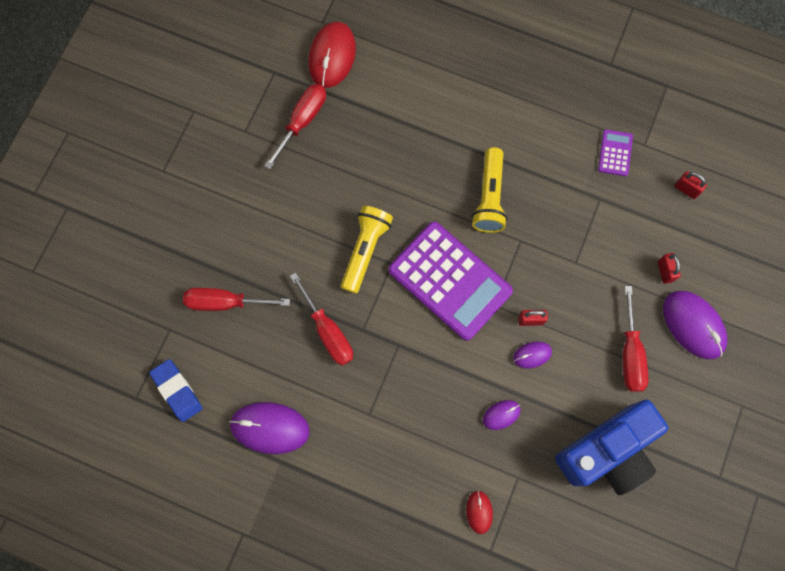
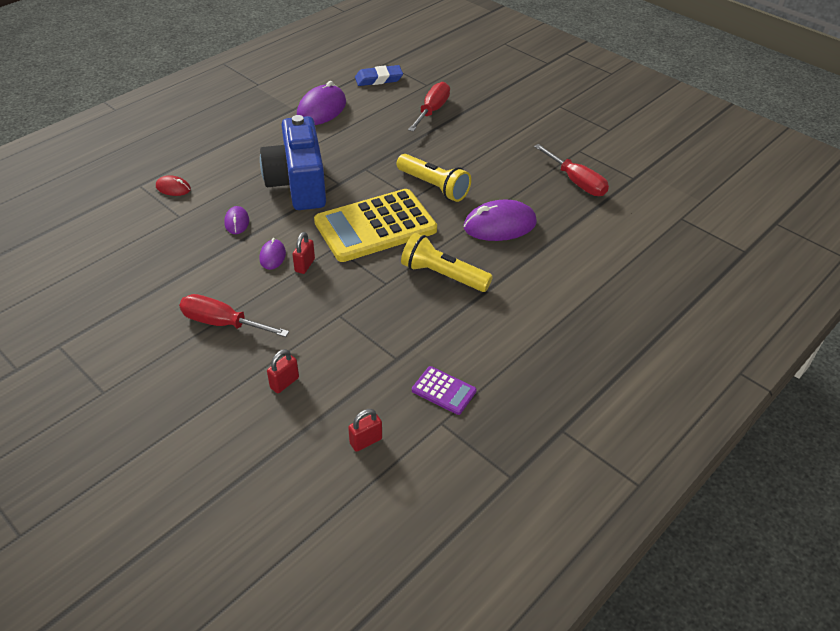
camera: 110 degrees right, 30 degrees down
red screwdriver [290,273,353,366] -> none
red mouse [308,22,356,88] -> none
purple calculator [389,221,513,341] -> yellow calculator [314,189,437,262]
blue camera [555,399,668,495] -> blue camera moved to [260,115,326,210]
red padlock [658,253,681,284] -> red padlock turned 60 degrees counterclockwise [267,349,299,393]
purple mouse [663,291,727,359] -> purple mouse moved to [464,200,537,241]

